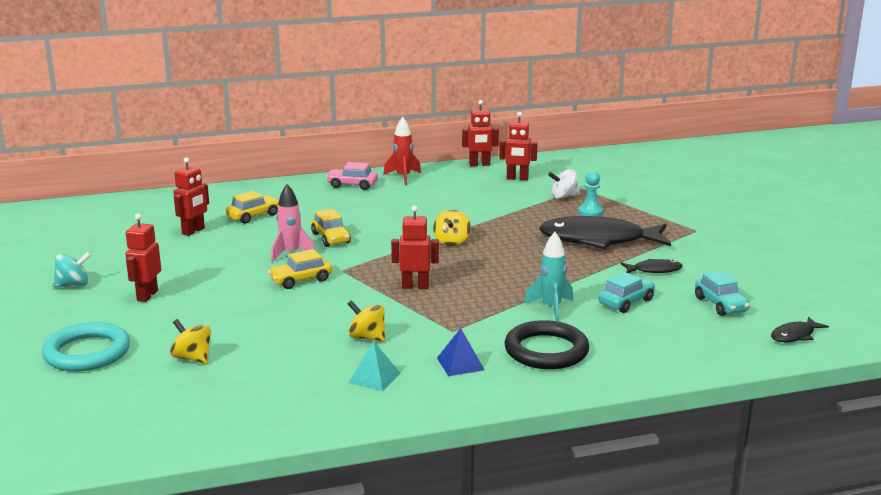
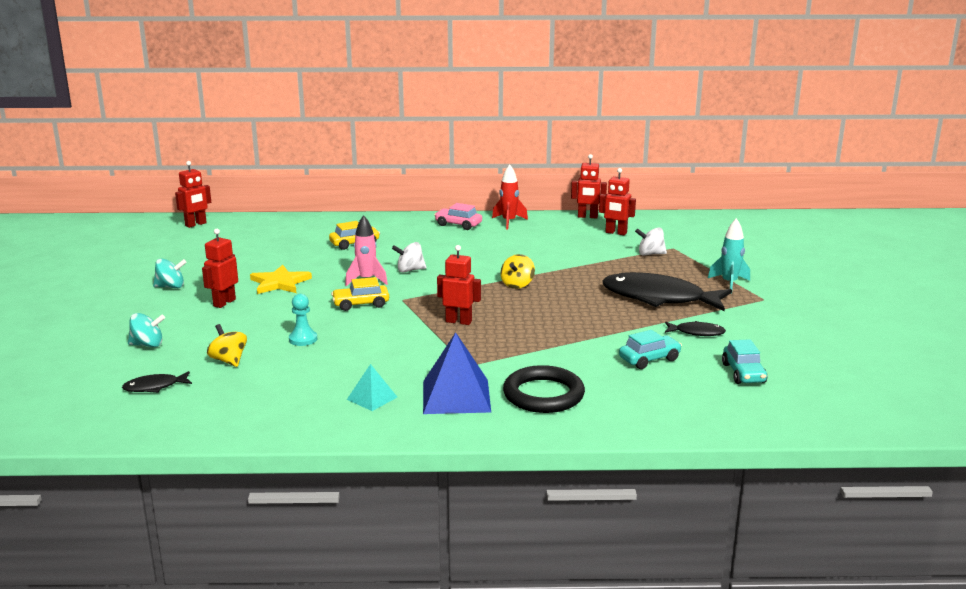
camera: 15 degrees right, 0 degrees up
turquoise ring [42,322,130,371] -> turquoise spinning top [128,313,165,347]
red robot [173,157,209,236] -> red robot moved to [175,161,211,228]
yellow car [311,209,351,247] -> white spinning top [392,242,426,273]
yellow spinning top [348,300,385,342] -> none
blue pyramid [437,328,484,376] -> blue pyramid [423,332,491,414], size x1.85
turquoise rocket [524,232,573,321] -> turquoise rocket moved to [708,218,750,289]
turquoise pawn [578,171,603,216] -> turquoise pawn moved to [289,294,317,346]
black fish [771,317,829,342] -> black fish moved to [122,371,192,393]
none -> yellow star [250,265,312,294]

